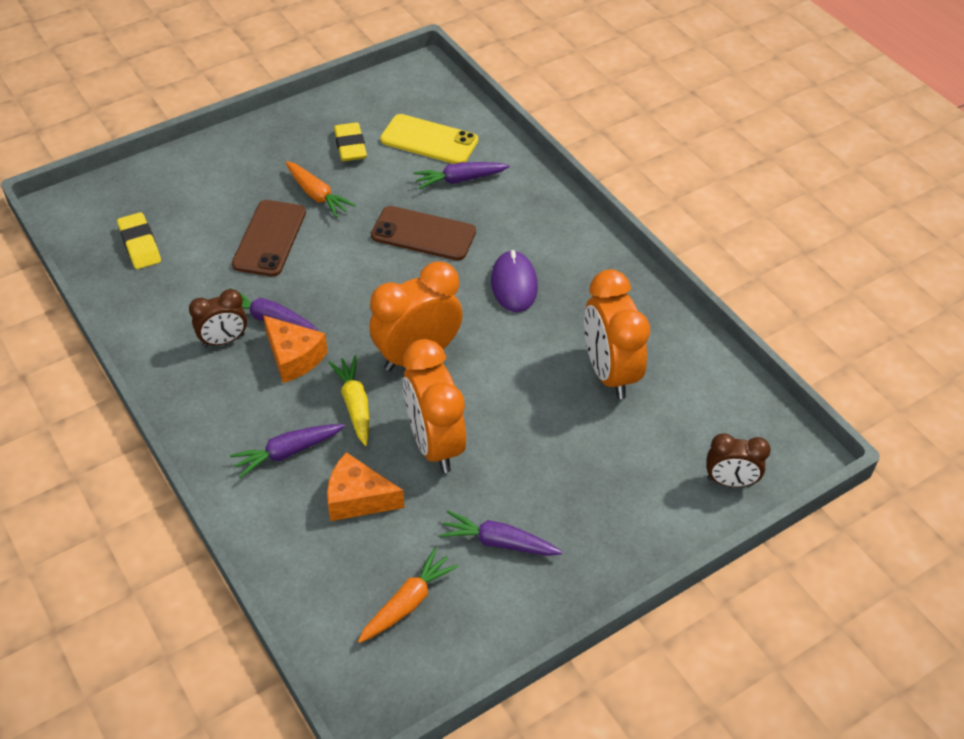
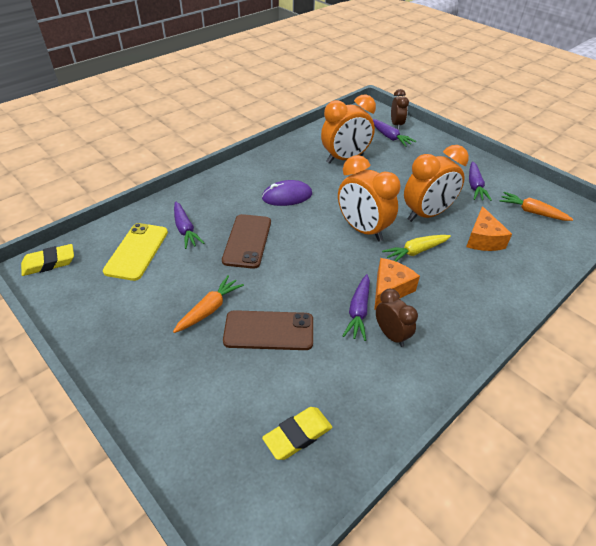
camera: 100 degrees left, 5 degrees down
purple carrot [230,424,345,478] -> purple carrot moved to [373,119,416,147]
yellow eraser [334,122,367,161] -> yellow eraser moved to [21,244,74,276]

